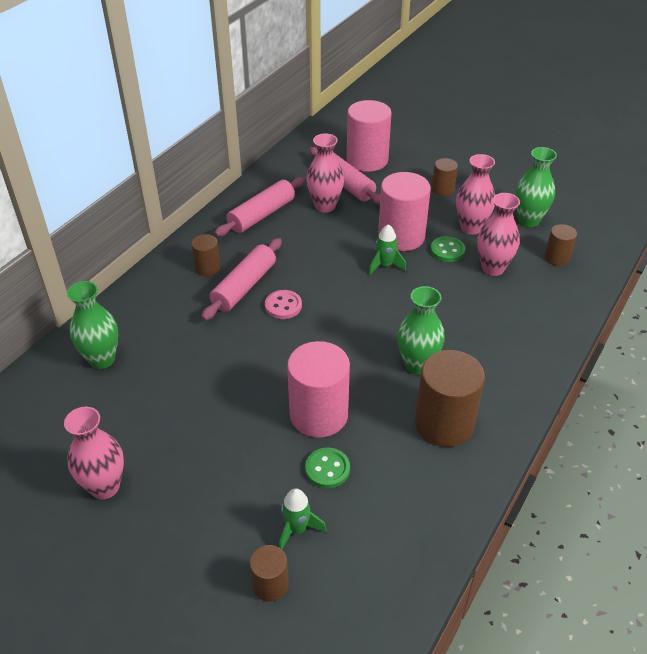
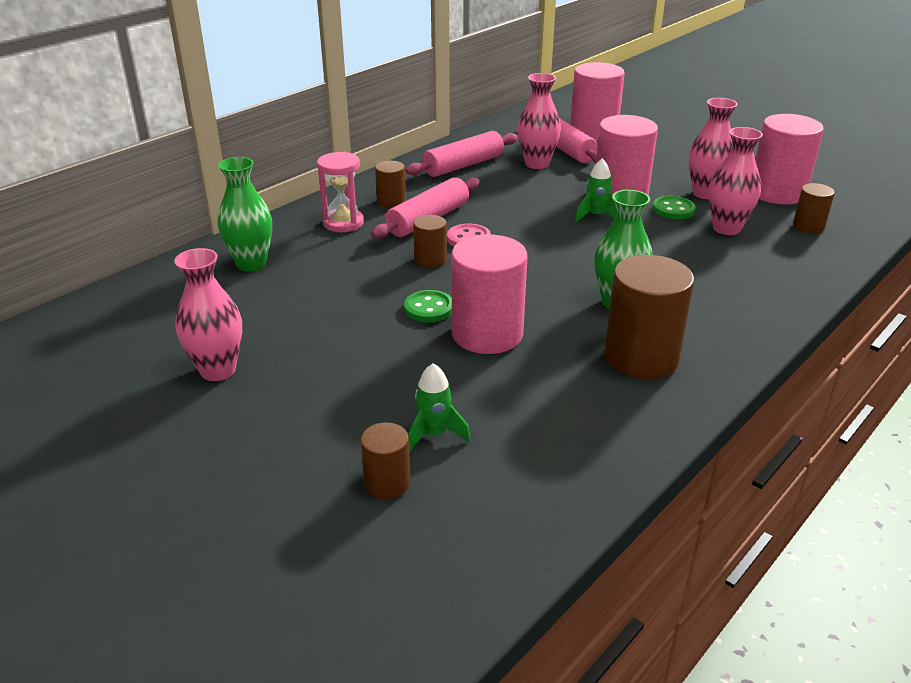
camera: 10 degrees right, 10 degrees down
green button [305,447,350,488] -> green button moved to [404,290,452,323]
brown cylinder [432,158,458,196] -> brown cylinder moved to [413,215,447,268]
green vase [515,147,557,227] -> pink cylinder [755,114,824,205]
none -> pink hourglass [317,152,364,232]

